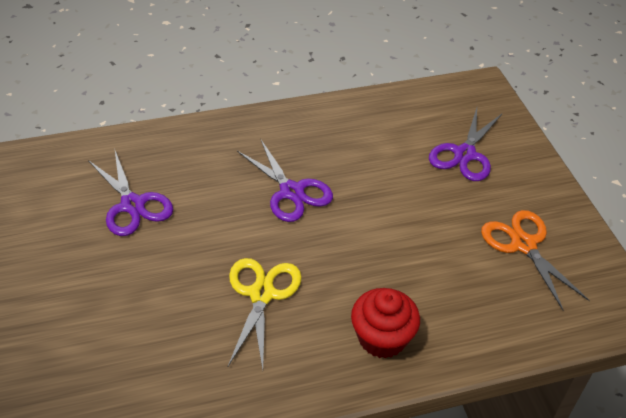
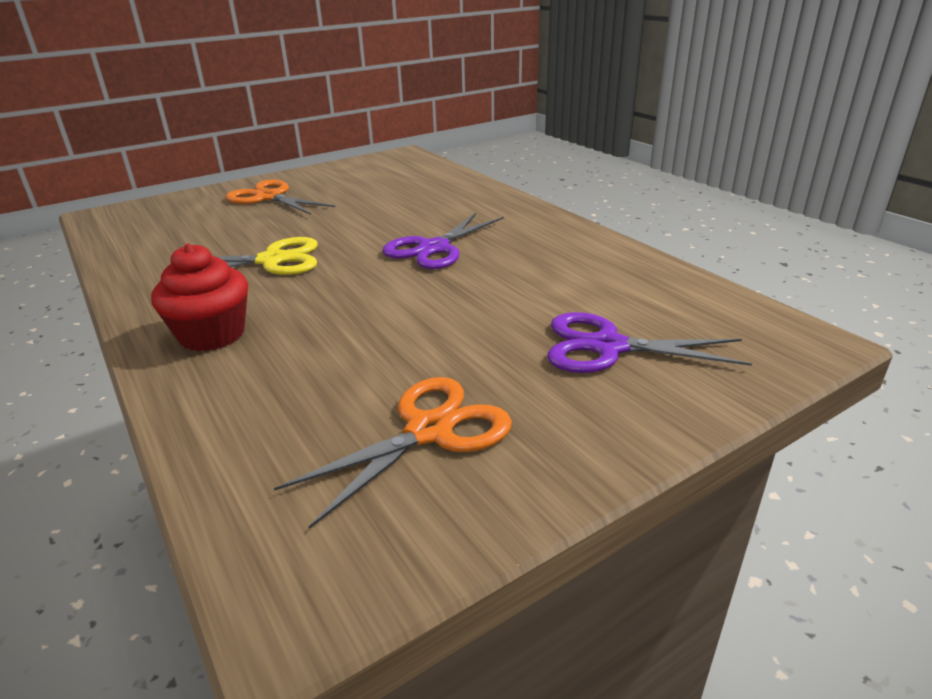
camera: 75 degrees right, 15 degrees down
purple scissors [88,151,173,236] -> none
none -> orange scissors [226,180,335,215]

